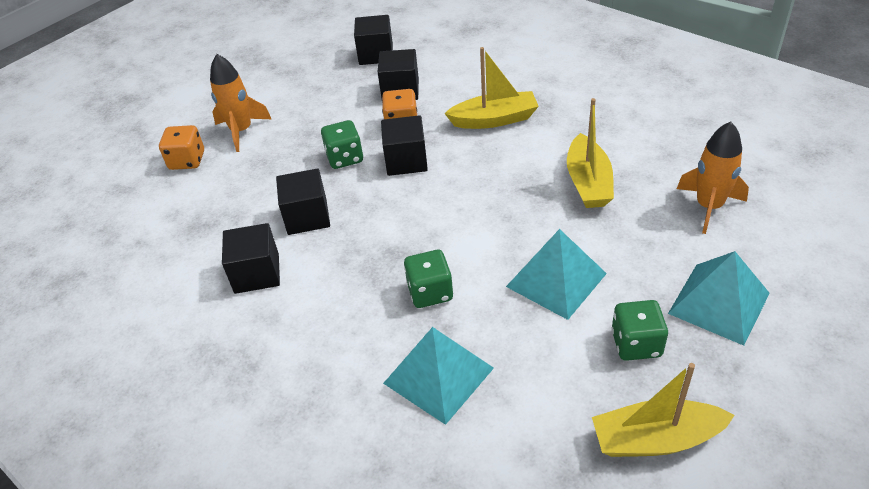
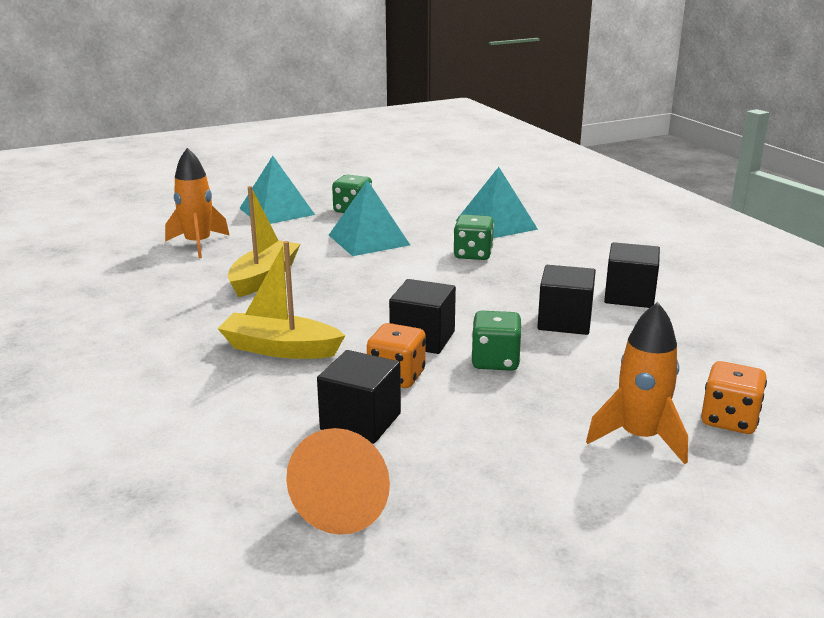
camera: 160 degrees left, 20 degrees down
black cube [354,15,393,65] -> orange cone [286,428,390,535]
yellow boat [592,363,735,457] -> none

